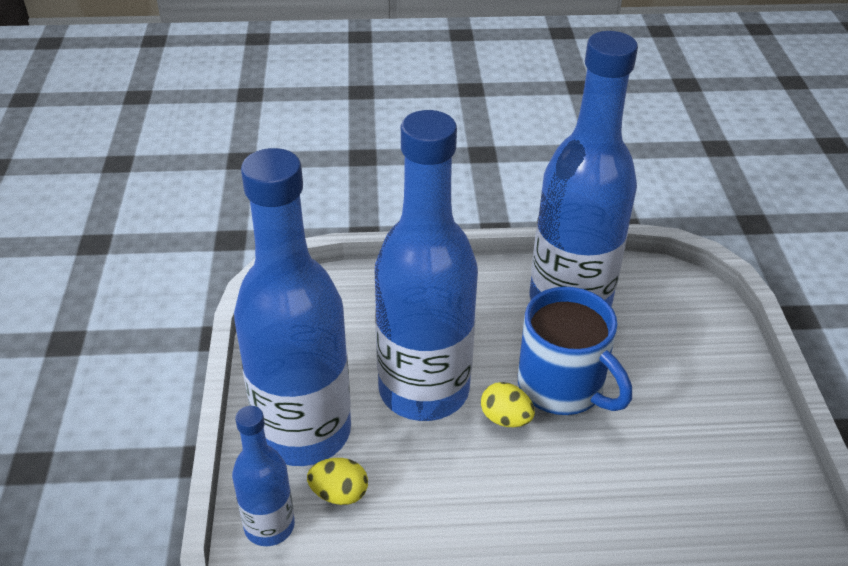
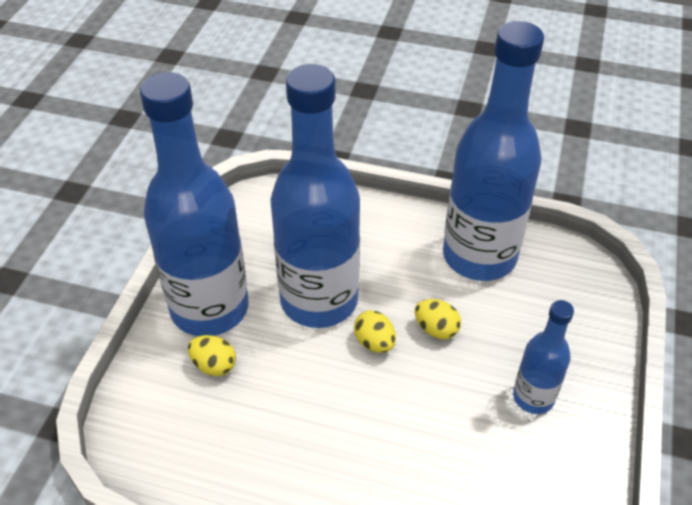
camera: 20 degrees right, 5 degrees up
blue bottle [232,406,295,546] -> blue bottle moved to [513,300,574,414]
blue mug [518,287,632,415] -> yellow egg [415,299,461,339]

